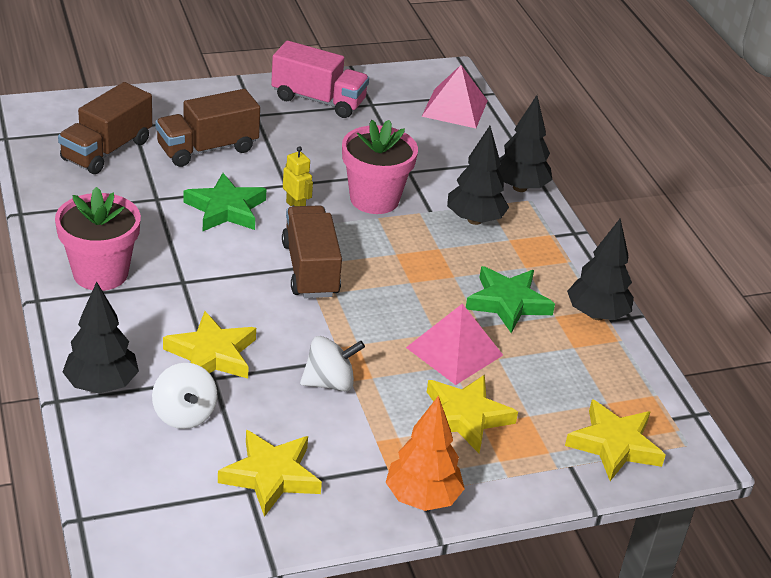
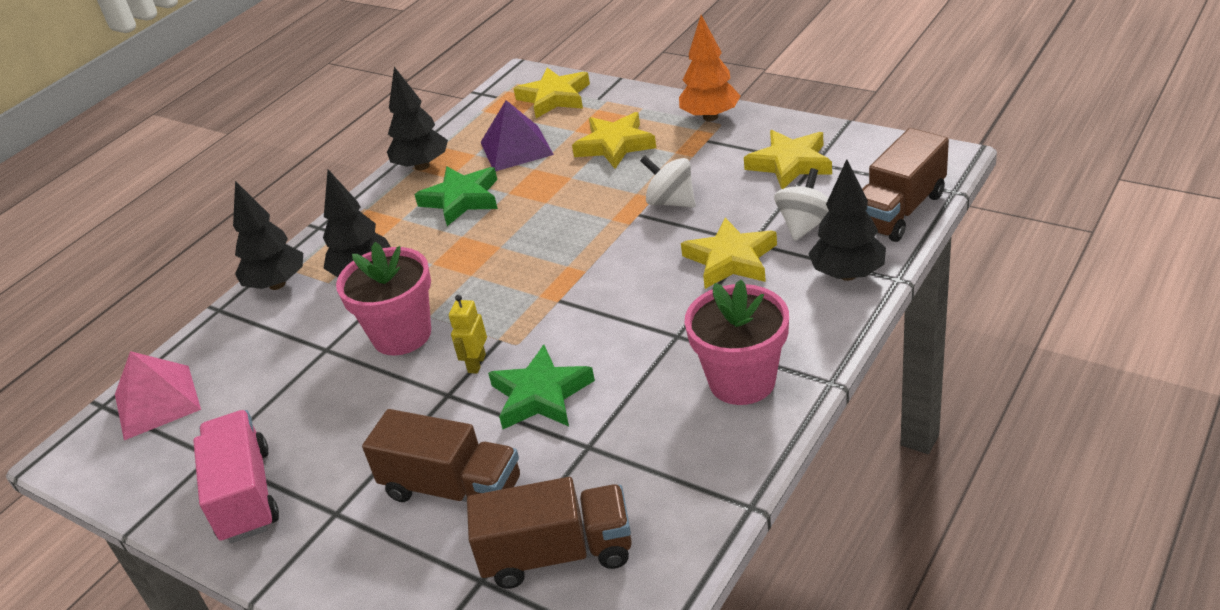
camera: 120 degrees left, 0 degrees up
brown truck [282,205,342,298] -> brown truck moved to [862,128,949,242]
pink pyramid [406,303,503,385] -> none
none -> purple pyramid [481,100,554,171]

